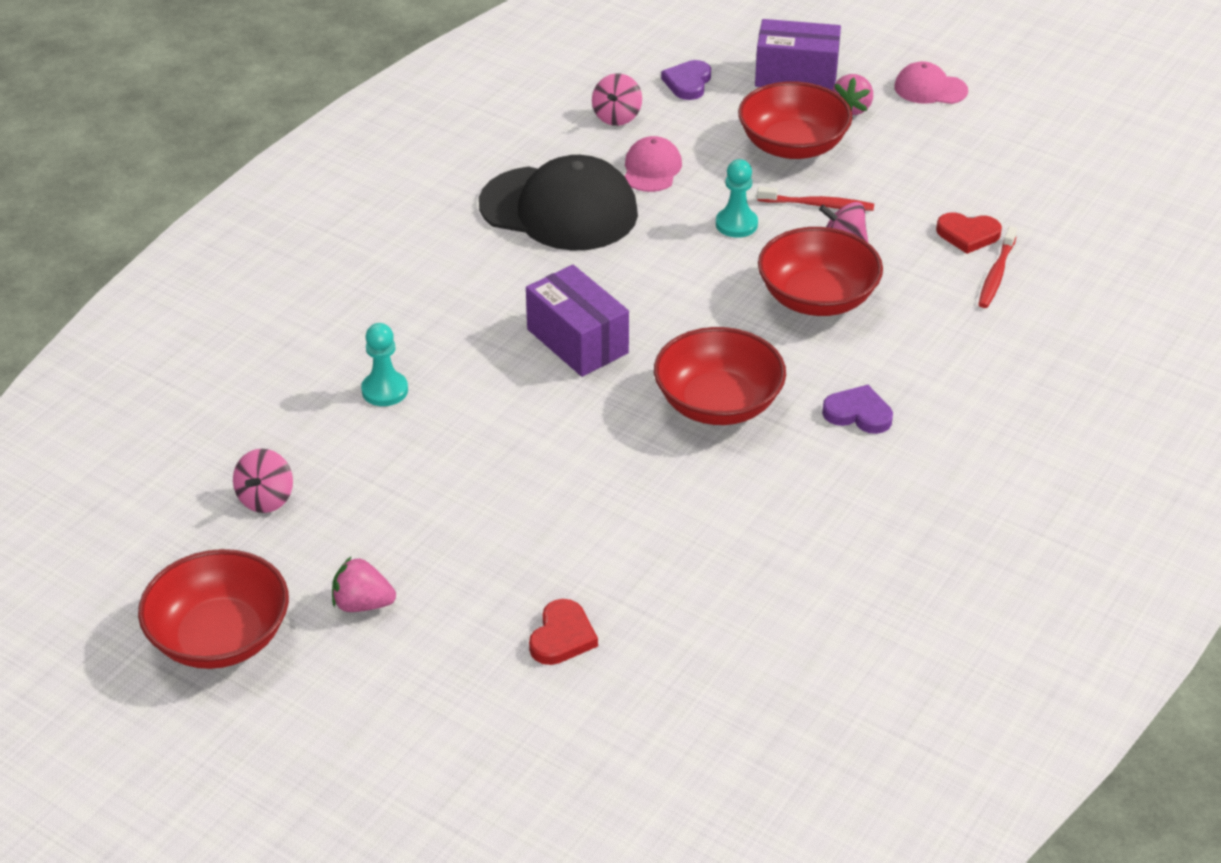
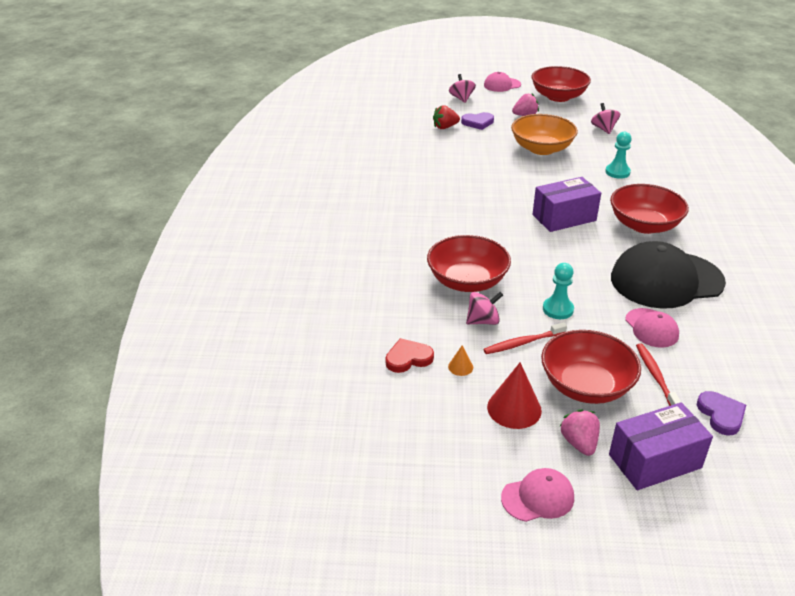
camera: 150 degrees right, 5 degrees down
purple box [526,265,629,377] -> purple box turned 45 degrees counterclockwise [532,177,601,232]
red heart [529,599,598,665] -> red strawberry [433,105,460,129]
pink spinning top [592,73,642,126] -> pink spinning top moved to [449,74,476,103]
red bowl [654,327,786,425] -> red bowl moved to [610,184,689,234]
purple heart [822,385,893,434] -> purple heart moved to [461,112,494,130]
red toothbrush [978,226,1017,308] -> red toothbrush moved to [636,343,681,406]
none -> orange cone [448,345,473,376]
none -> pink cap [484,72,521,92]
none -> red cone [487,362,542,429]
none -> orange bowl [511,114,578,155]

